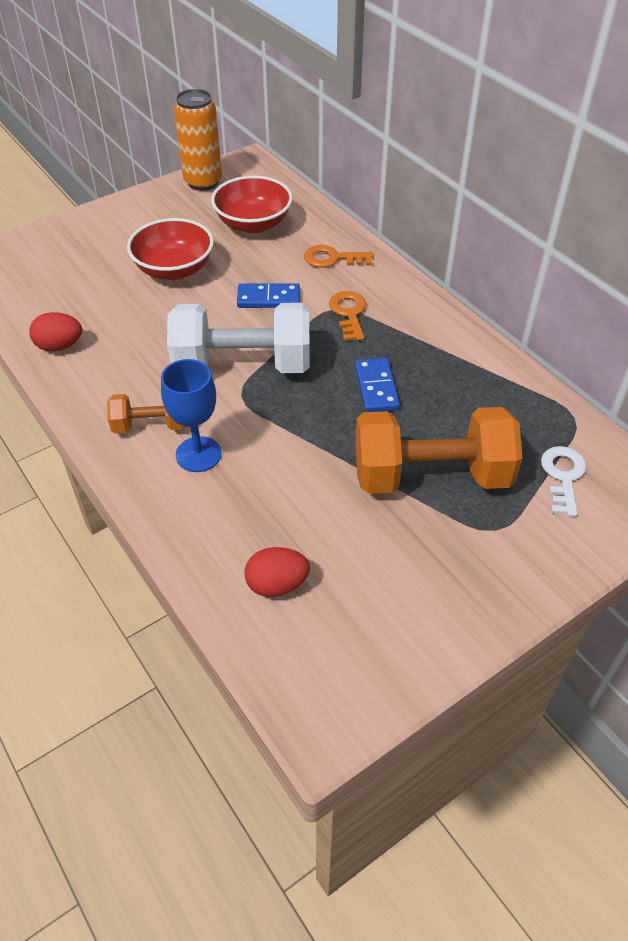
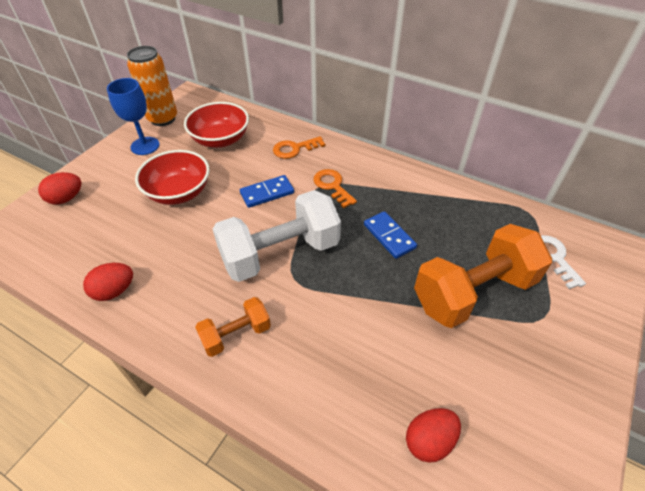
camera: 25 degrees left, 0 degrees up
blue goblet [161,359,222,472] -> blue goblet moved to [107,78,160,155]
none -> red egg [38,172,81,204]

